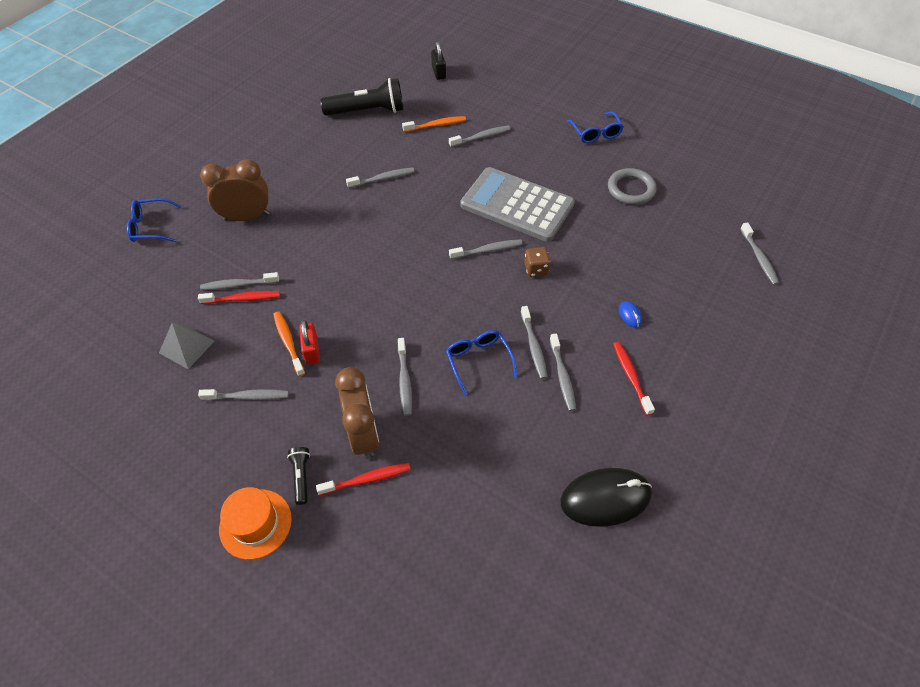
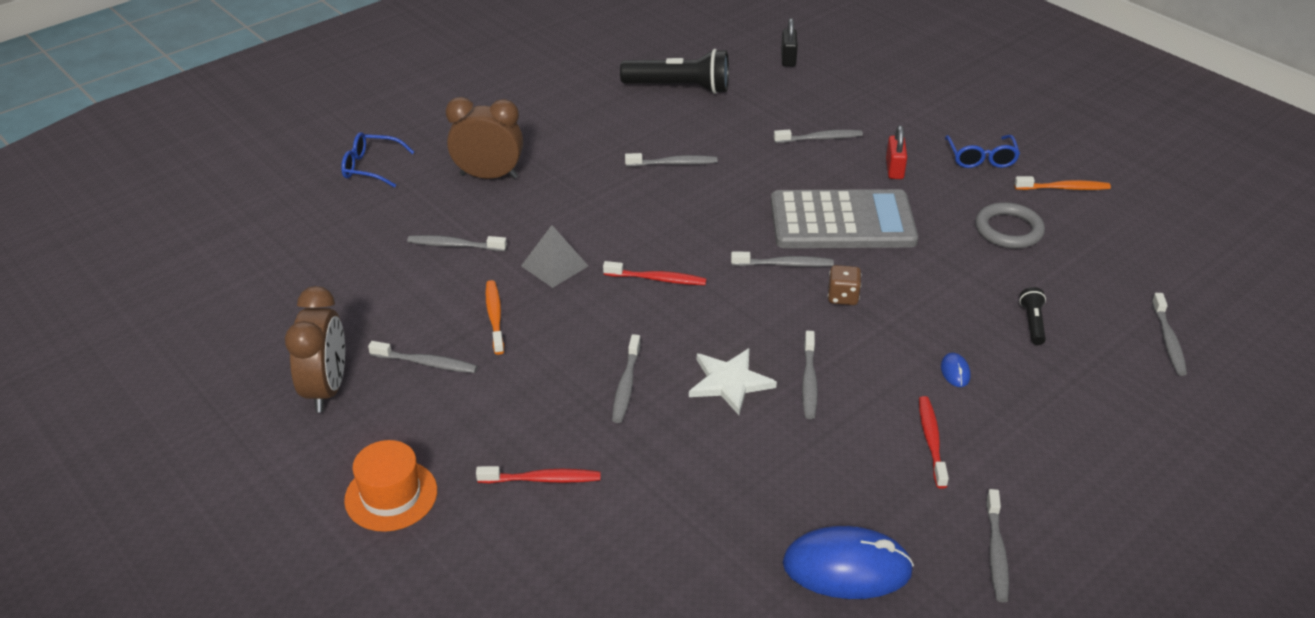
camera: 15 degrees right, 15 degrees down
grey pyramid [159,323,214,369] -> grey pyramid moved to [521,225,588,288]
red toothbrush [198,291,280,304] -> red toothbrush moved to [603,261,707,285]
black flashlight [287,447,310,505] -> black flashlight moved to [1019,287,1046,345]
red padlock [299,320,320,365] -> red padlock moved to [886,125,907,179]
brown clock [335,367,379,459] -> brown clock moved to [285,286,345,413]
orange toothbrush [402,116,466,132] -> orange toothbrush moved to [1014,176,1111,190]
blue glasses [446,330,518,395] -> white star [689,348,777,415]
grey calculator [461,167,575,242] -> grey calculator turned 135 degrees clockwise [771,189,918,248]
grey toothbrush [550,334,576,411] -> grey toothbrush moved to [986,489,1009,603]
black mouse [560,468,652,527] -> blue mouse [783,526,914,599]

